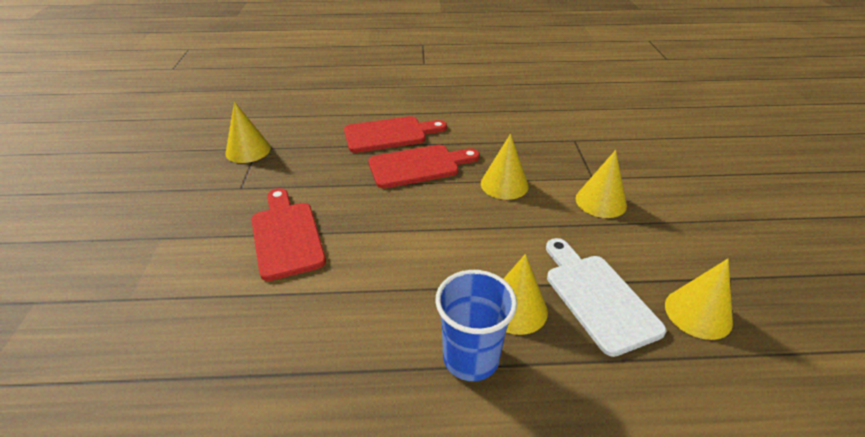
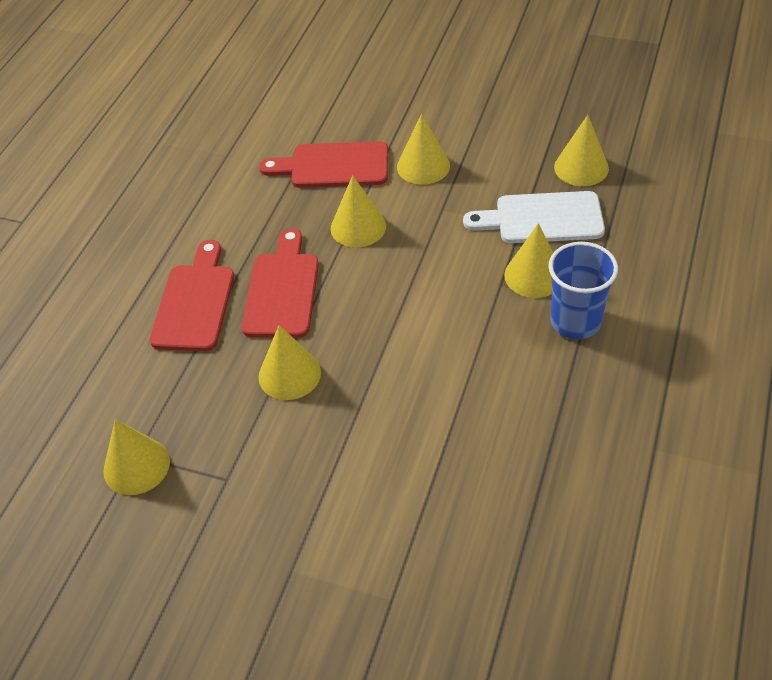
camera: 65 degrees left, 10 degrees up
red cutting board [251,188,326,281] -> red cutting board moved to [259,141,388,188]
none -> yellow cone [258,325,321,400]

